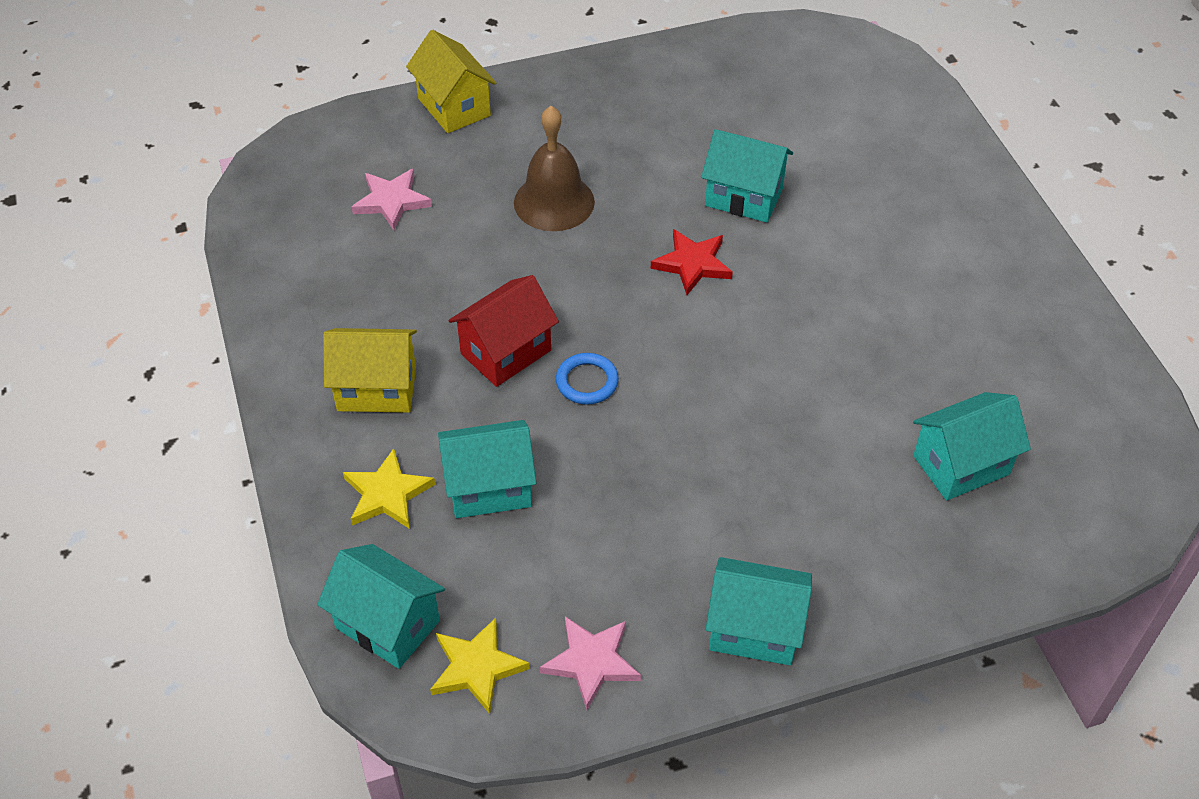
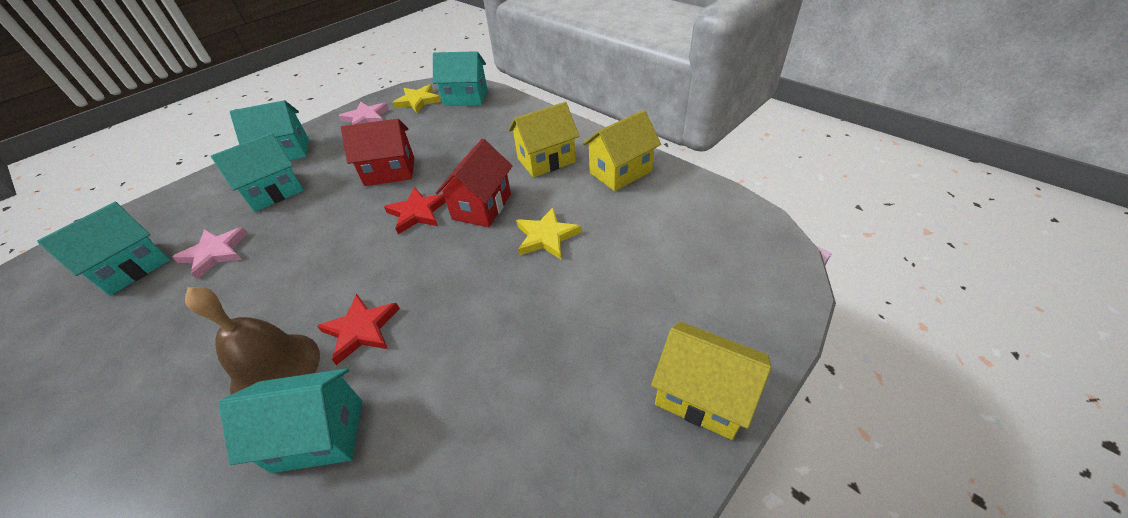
camera: 155 degrees right, 5 degrees down
yellow star [343,448,435,529] -> yellow star moved to [516,208,582,259]
pink star [352,169,432,230] -> pink star moved to [172,227,248,279]
turquoise house [438,420,536,518] -> turquoise house moved to [211,133,304,212]
brown bell [514,106,595,231] -> brown bell moved to [185,287,320,394]
blue ring [556,353,619,405] -> red star [384,187,446,234]
none -> red house [341,119,414,186]
none -> yellow house [583,110,661,191]

